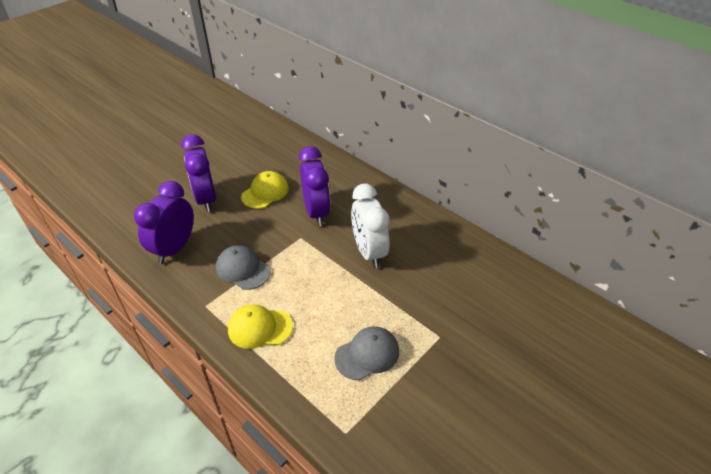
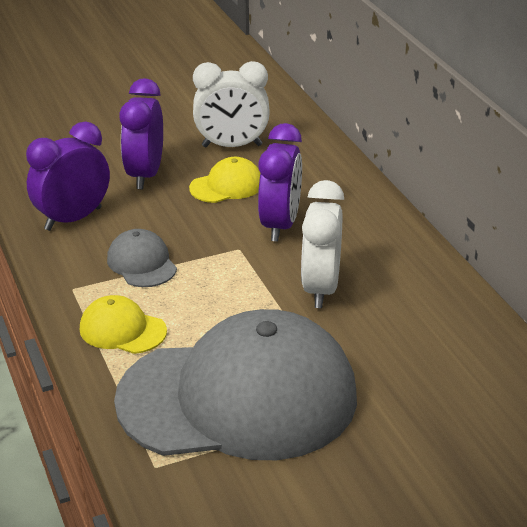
camera: 25 degrees right, 10 degrees down
grey cap [334,326,399,380] -> grey cap [114,309,357,460], size x2.48
none -> white clock [193,61,270,147]

